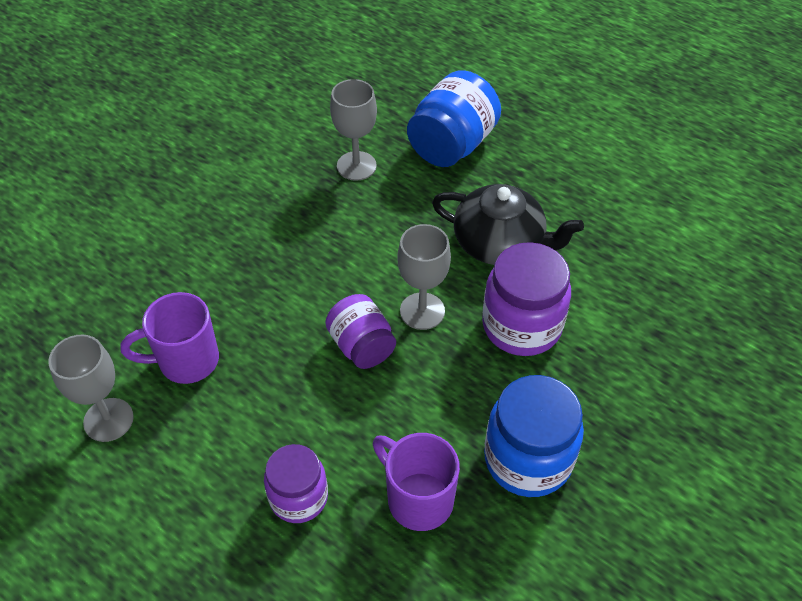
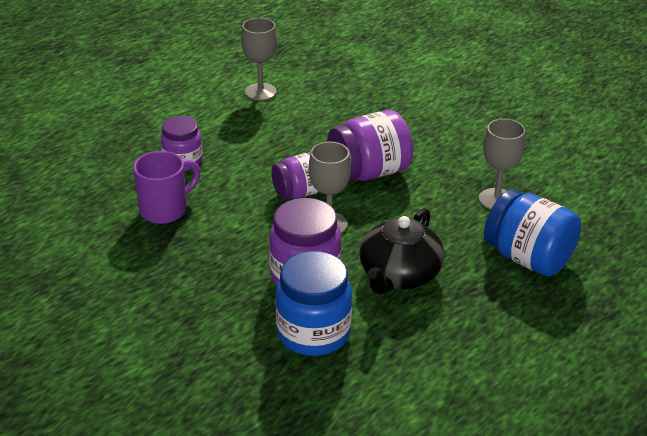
camera: 95 degrees right, 15 degrees down
purple mug [121,292,219,384] -> none
blue jar [484,375,584,497] -> blue jar moved to [275,251,352,356]
none -> purple jar [327,110,413,181]

